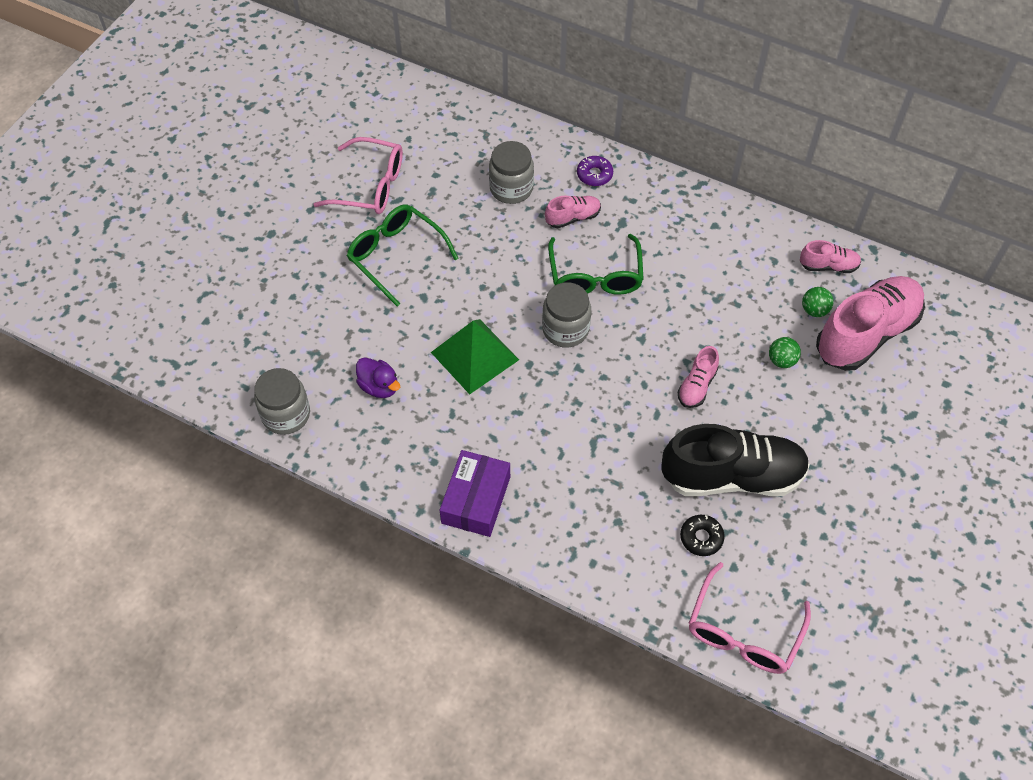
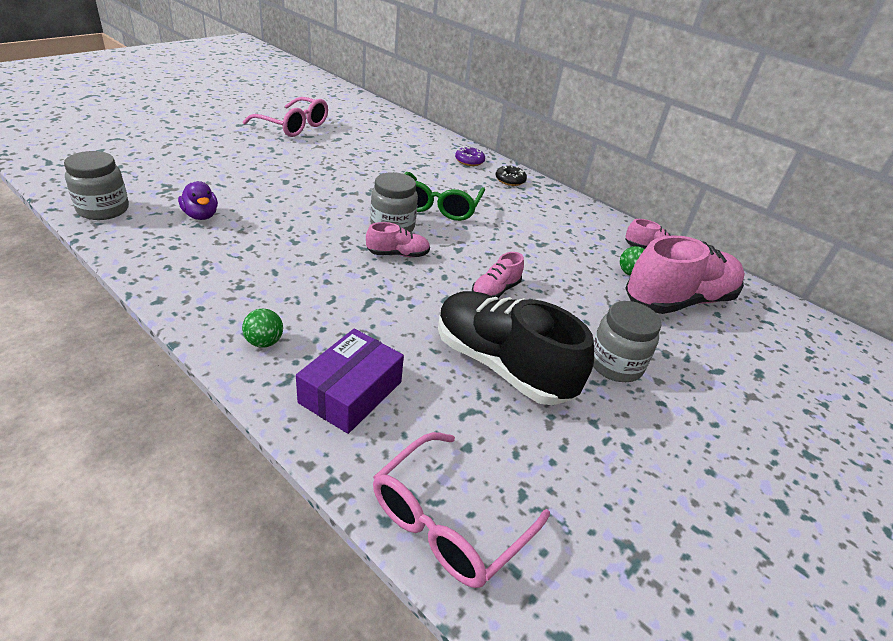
camera: 10 degrees right, 20 degrees down
green glasses [347,204,458,307] -> none
green pyramid [431,319,519,394] -> none
purple box [440,450,510,537] -> purple box moved to [296,329,404,434]
grey jar [489,141,534,204] -> grey jar moved to [593,301,662,382]
pink shoe [545,196,601,228] -> pink shoe moved to [366,222,430,257]
black shoe [661,424,810,496] -> black shoe turned 150 degrees counterclockwise [438,291,594,405]
black donut [680,515,725,556] -> black donut moved to [496,166,527,186]
green ball [769,337,801,368] -> green ball moved to [242,308,283,348]

